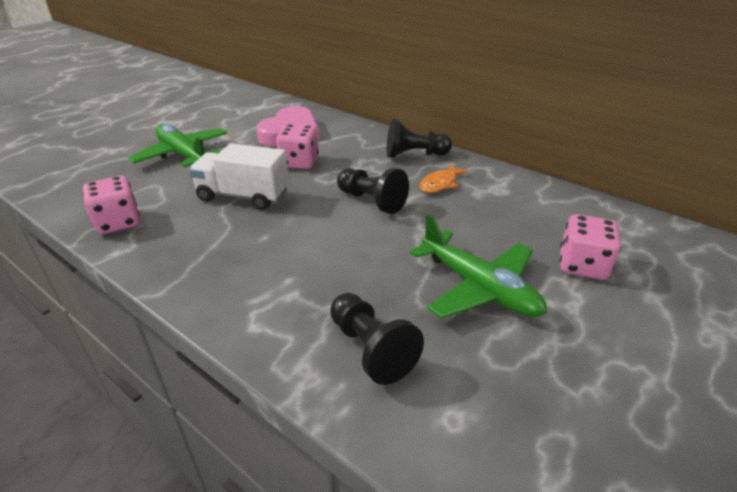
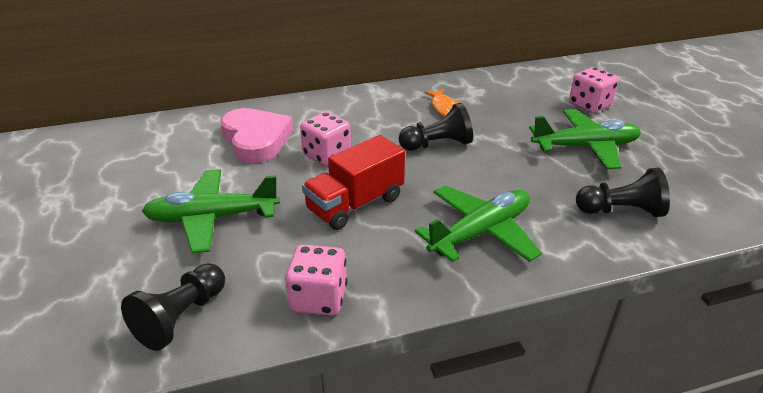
camera: 55 degrees left, 0 degrees up
white truck [189,143,289,210] -> red truck [302,135,405,230]
black pawn [387,119,452,158] -> black pawn moved to [121,263,225,351]
none -> green plane [415,185,542,262]

